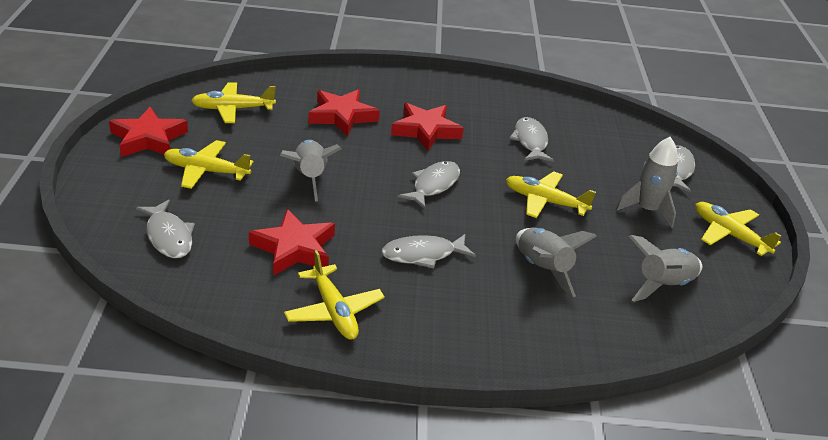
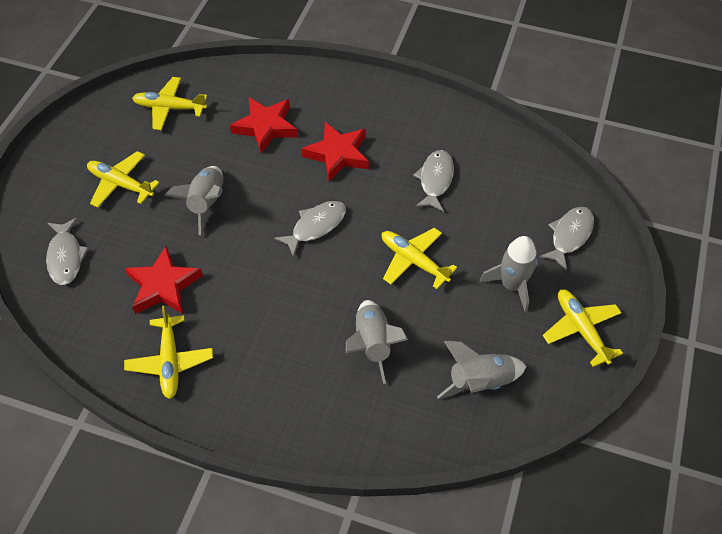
camera: 20 degrees right, 20 degrees up
red star [109,107,188,157] -> none
grey fish [381,234,476,268] -> none

